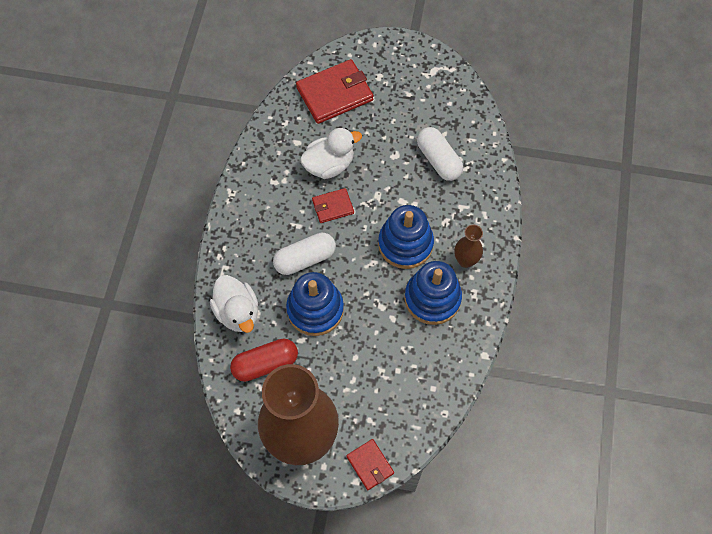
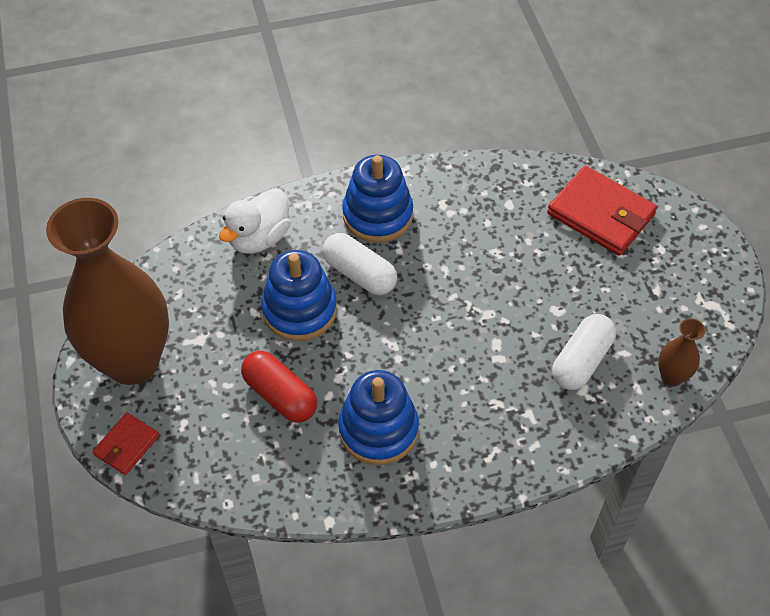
camera: 65 degrees right, 10 degrees down
red capsule [230,339,298,382] -> red capsule moved to [241,351,317,423]
white duck [300,128,362,179] -> none
red wallet [312,188,354,223] -> none
blue stacking toy [378,205,434,269] -> blue stacking toy moved to [342,155,413,243]
brown vase [454,225,483,268] -> brown vase moved to [658,318,706,387]

